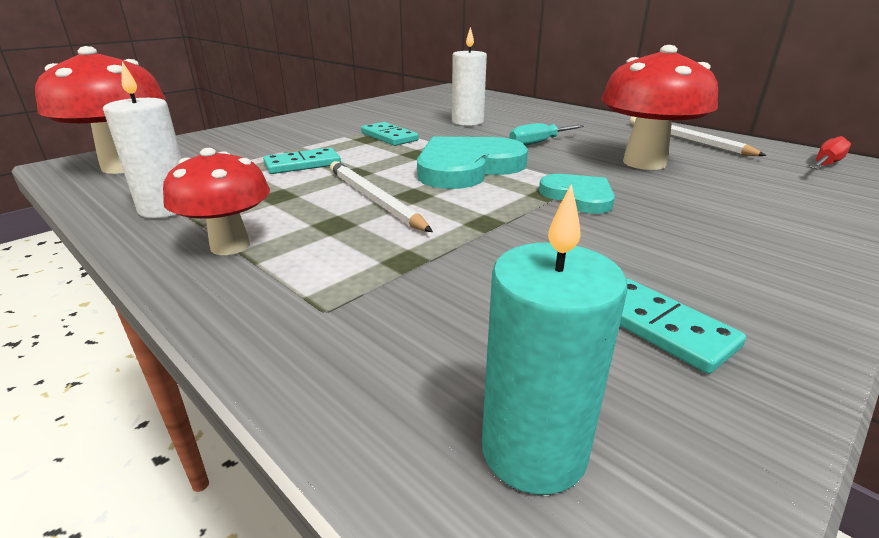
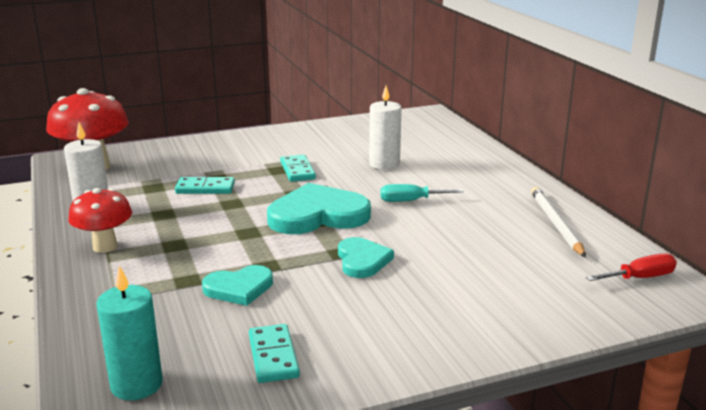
camera: 25 degrees right, 5 degrees down
white pencil [330,161,433,232] -> none
red mushroom [601,45,718,170] -> none
none -> turquoise heart [202,265,273,306]

